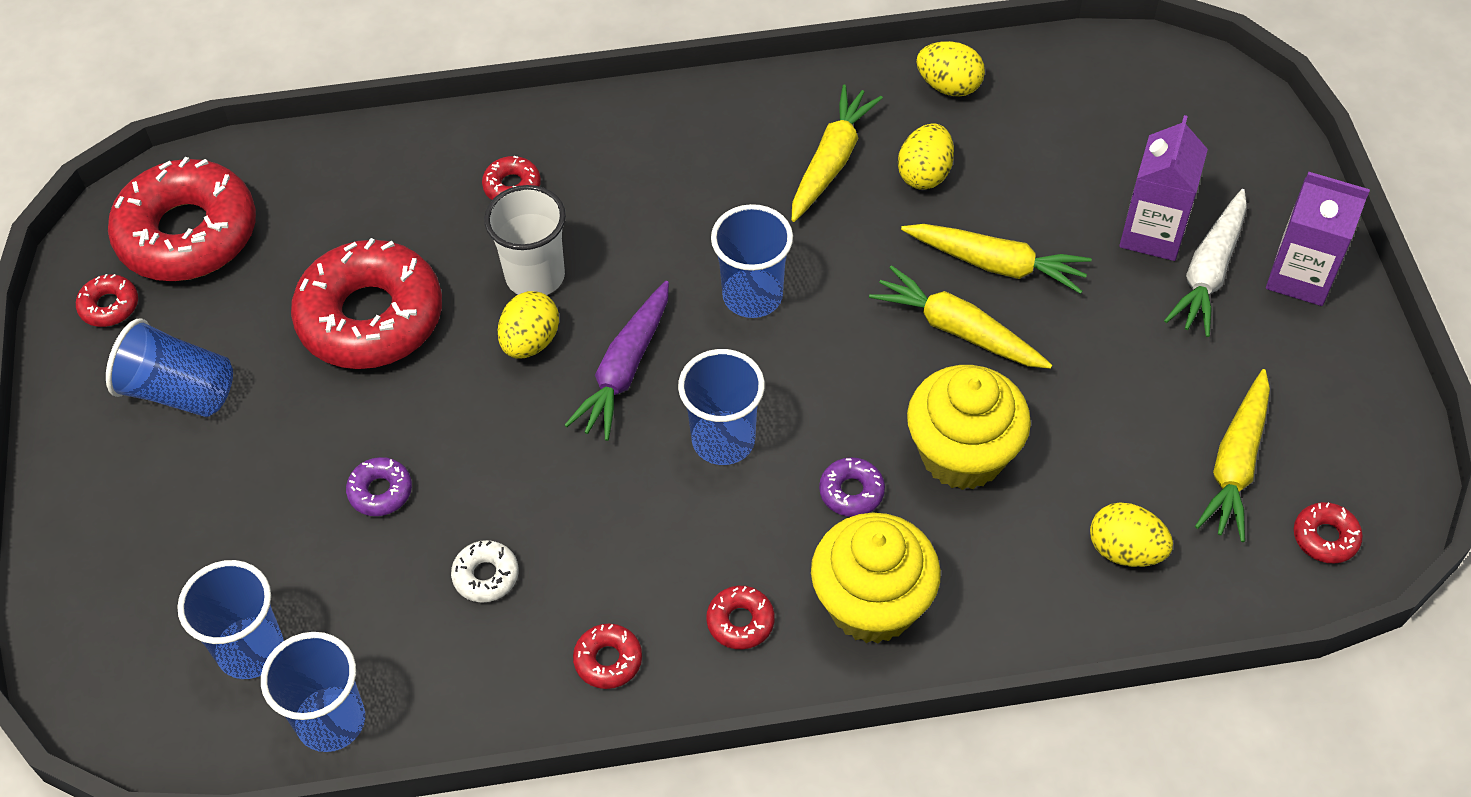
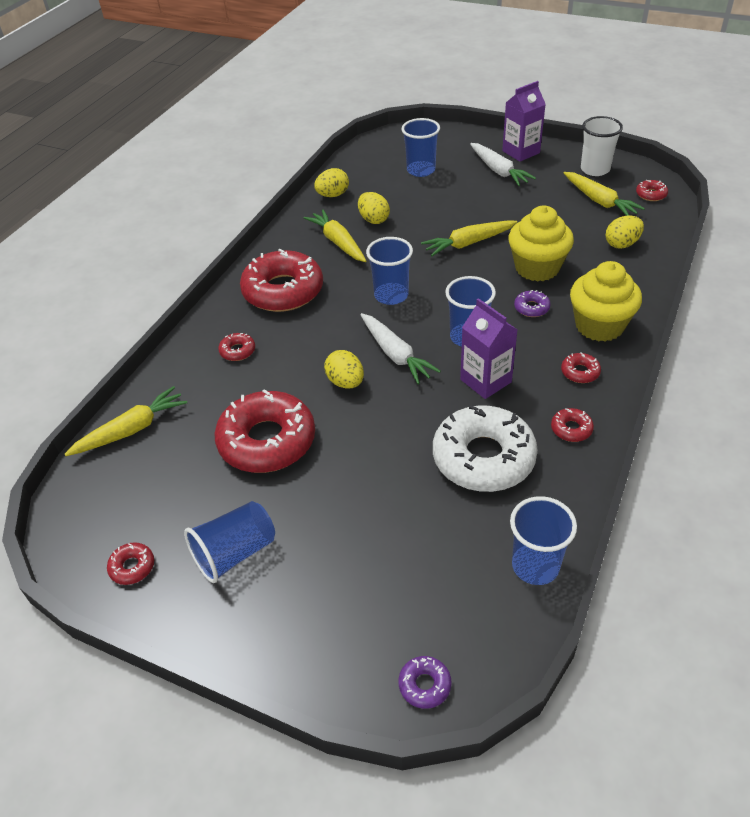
camera: 55 degrees left, 10 degrees down
red donut [108,157,256,281] -> red donut moved to [240,249,323,312]
blue cup [177,560,284,679] -> blue cup moved to [401,118,440,177]
purple donut [346,457,412,516] -> purple donut moved to [399,656,452,709]
white donut [451,540,519,603] -> white donut [433,405,538,492], size x2.42
white cup [484,185,566,295] -> white cup moved to [581,116,623,176]
purple carrot [565,281,669,441] -> white carrot [361,313,441,384]
yellow carrot [901,224,1092,294] -> yellow carrot moved to [64,386,187,456]
purple carton [1119,115,1208,261] -> purple carton moved to [460,298,517,399]

